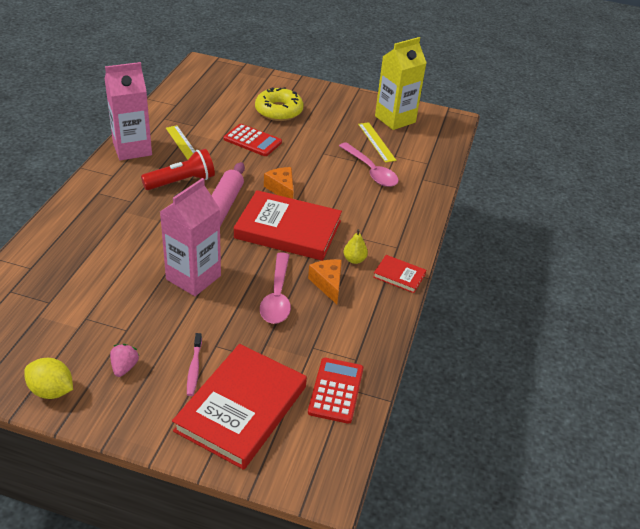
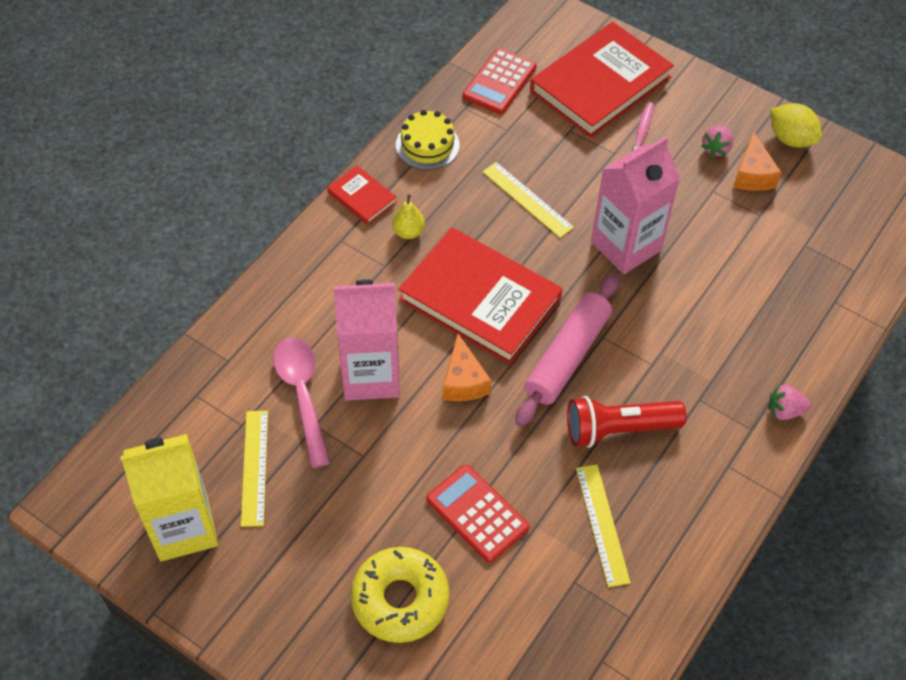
camera: 160 degrees left, 15 degrees up
pink carton [105,62,152,160] -> pink carton moved to [334,279,400,401]
pink spoon [260,252,291,324] -> yellow ruler [483,162,574,238]
orange cheese [308,259,342,304] -> orange cheese moved to [733,131,782,191]
none -> yellow cake [396,110,460,170]
none -> pink strawberry [769,384,811,420]

